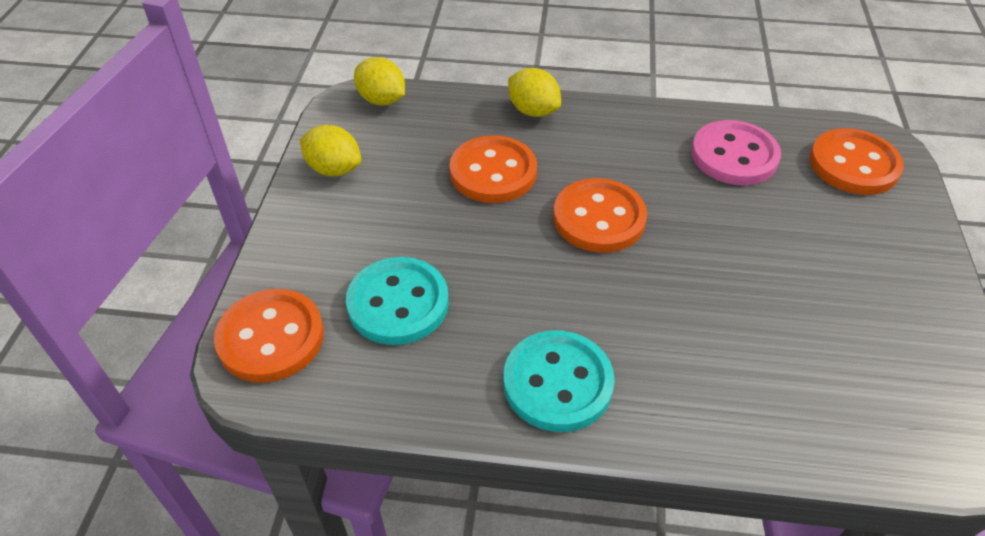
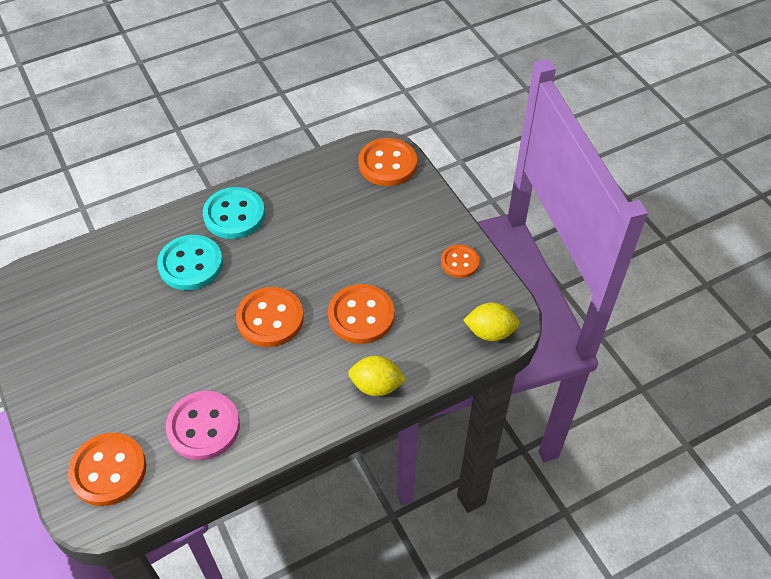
camera: 145 degrees right, 5 degrees up
yellow lemon [300,125,361,176] -> orange button [441,244,480,278]
turquoise button [346,257,449,345] -> turquoise button moved to [157,235,223,290]

